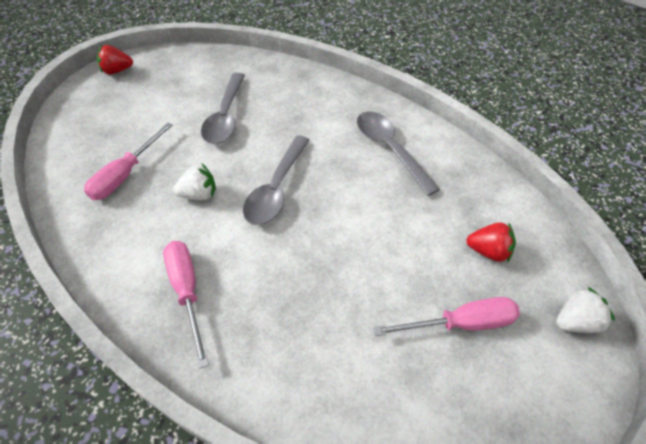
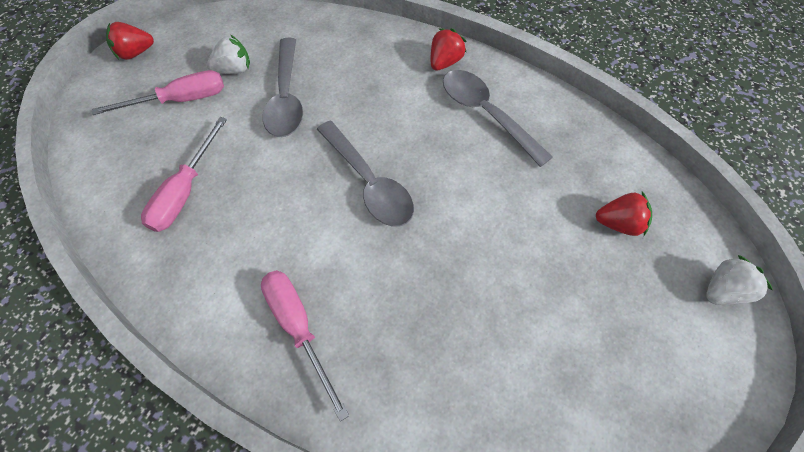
camera: 10 degrees left, 10 degrees up
white strawberry [173,164,216,200] -> white strawberry moved to [207,35,250,74]
grey spoon [243,135,309,225] -> grey spoon turned 45 degrees counterclockwise [317,121,414,227]
pink screwdriver [373,297,520,336] -> pink screwdriver moved to [92,70,224,115]
none -> red strawberry [431,28,467,70]

